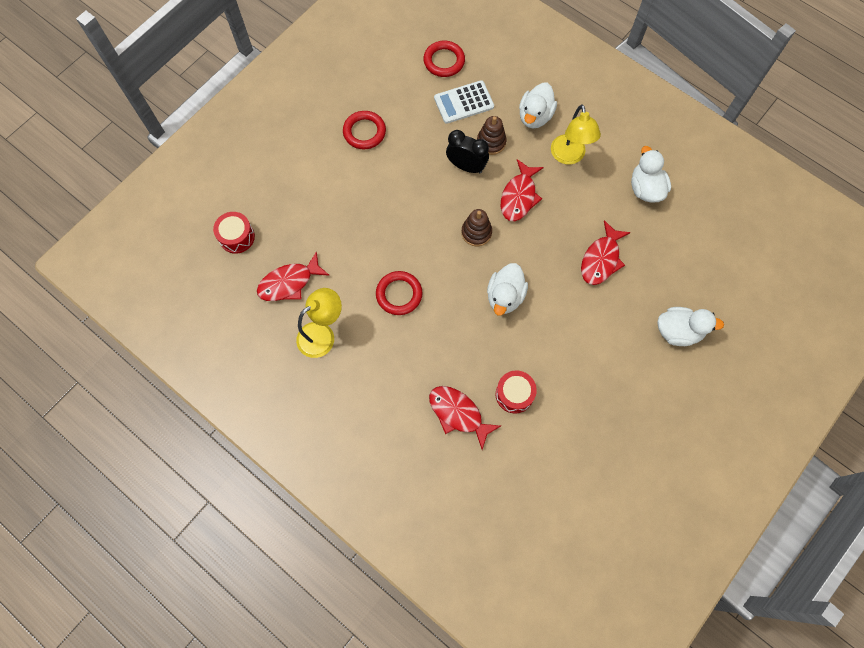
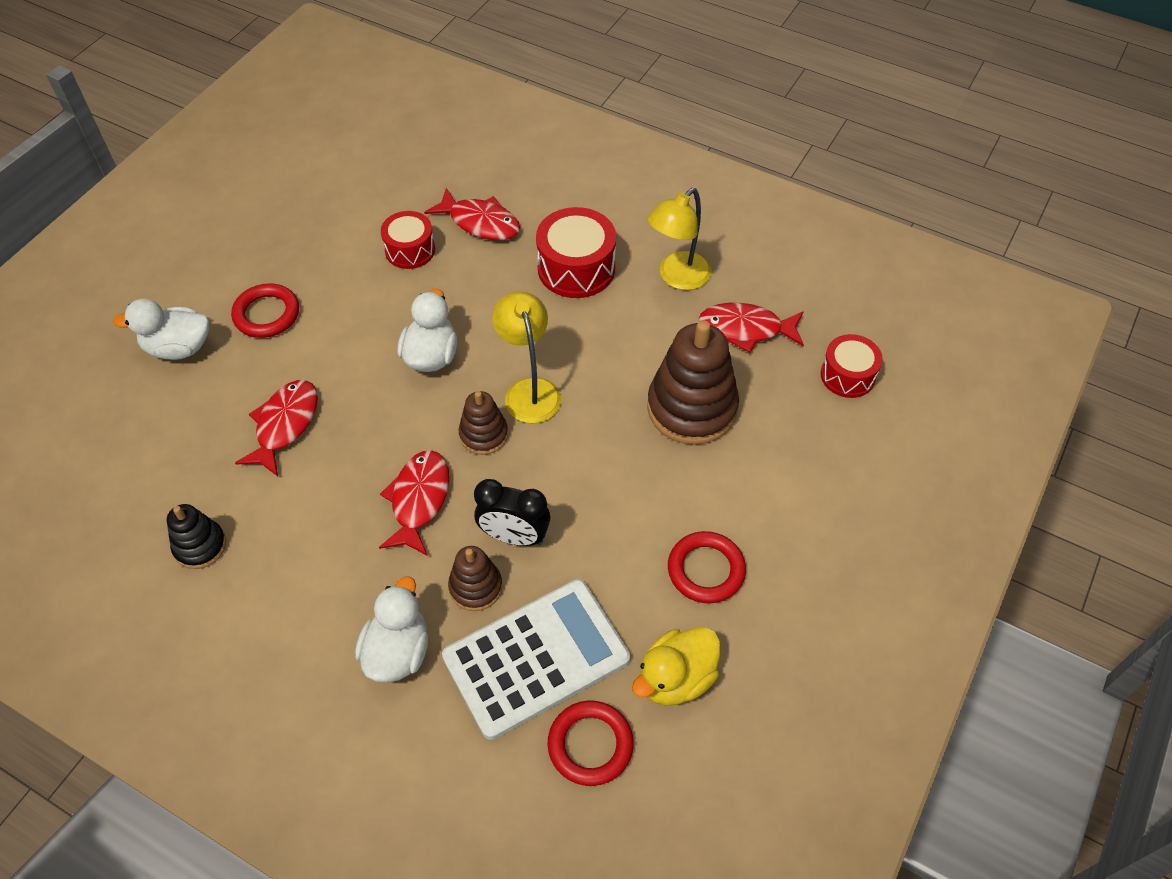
camera: 170 degrees right, 15 degrees down
red fish [257,251,330,301] -> red fish turned 135 degrees counterclockwise [699,303,804,352]
red ring [376,271,423,315] -> red ring moved to [231,283,299,338]
white calculator [434,80,494,124] -> white calculator [442,579,630,740], size x1.59
yellow lamp [551,104,601,164] -> yellow lamp moved to [492,291,561,423]
white duck [631,146,671,203] -> black stacking toy [167,504,226,569]
none -> red drum [536,207,616,298]
none -> yellow duck [632,627,720,705]
none -> brown stacking toy [647,320,739,445]

